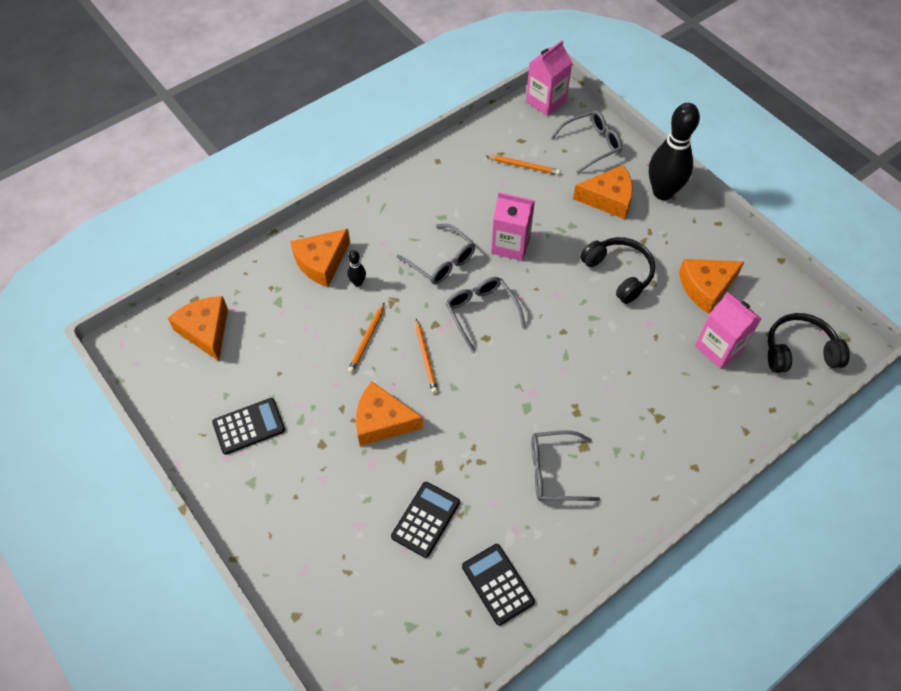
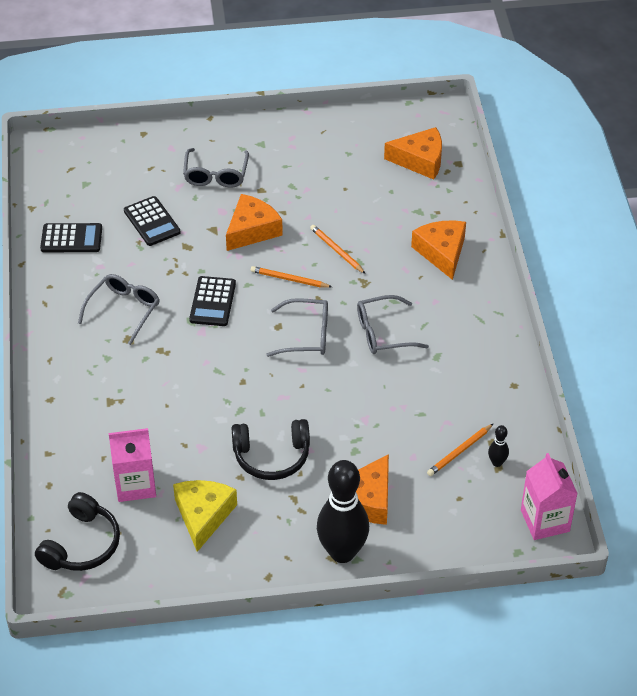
camera: 120 degrees right, 10 degrees down
black calculator [212,398,285,455] -> black calculator moved to [189,276,236,326]
black bowling pin [347,250,366,287] -> black bowling pin moved to [488,425,509,467]
pink carton [491,192,535,261] -> none
grey glasses [551,110,622,173] -> grey glasses moved to [183,148,249,188]
orange cheese [679,259,744,314] -> yellow cheese [173,480,237,552]

